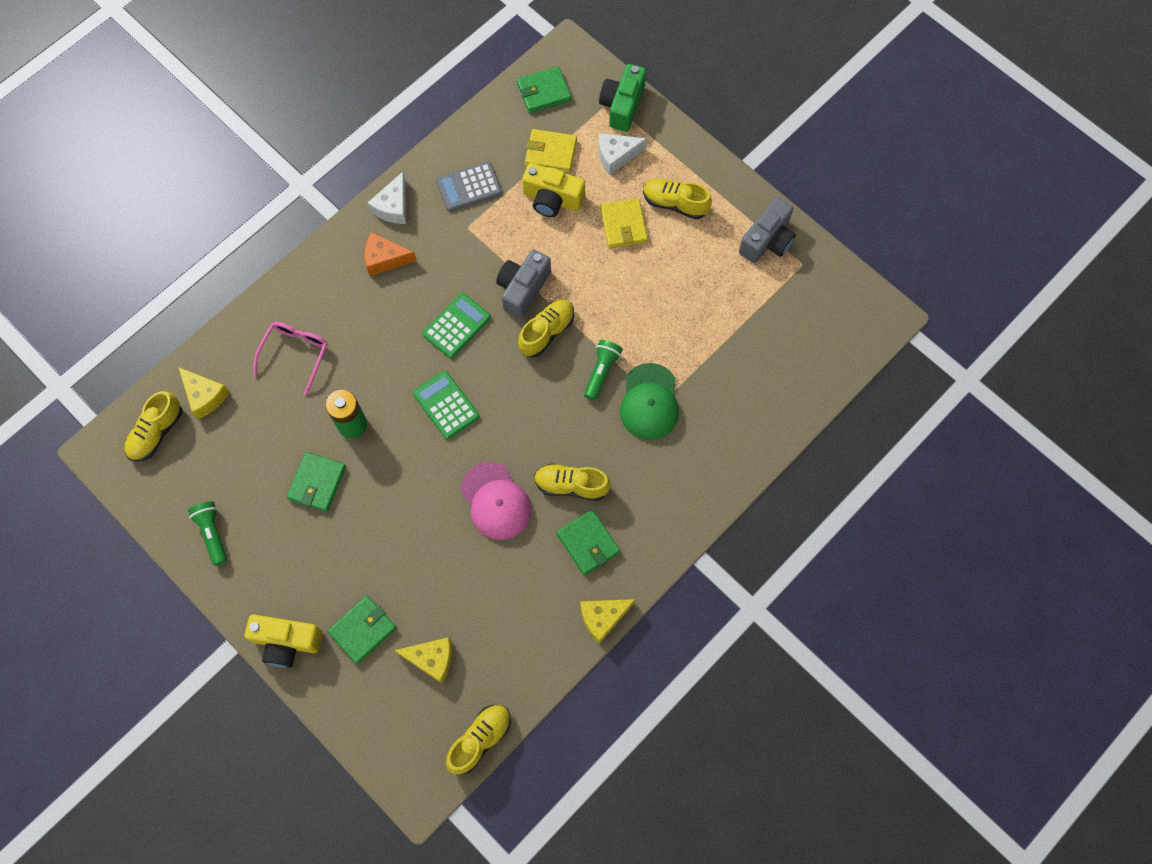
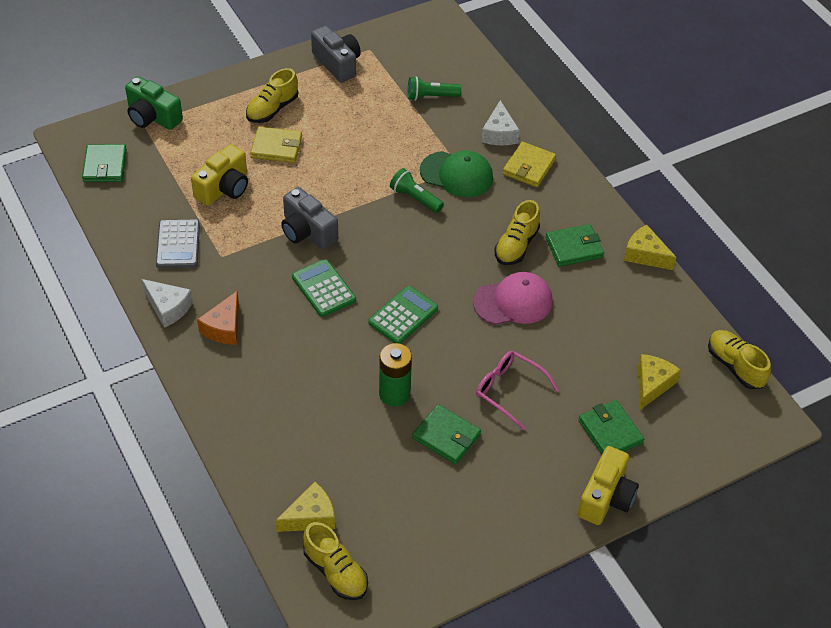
camera: 75 degrees left, 20 degrees down
green flashlight [188,501,227,566] -> green flashlight moved to [408,76,461,101]
pink glasses [253,322,328,395] -> pink glasses moved to [476,351,559,430]
green calculator [413,371,480,440] -> green calculator turned 150 degrees clockwise [368,286,438,344]
yellow shoe [518,299,574,357] -> none
yellow wallet [525,129,577,173] -> yellow wallet moved to [503,142,556,187]
yellow cheese [580,599,636,644] -> yellow cheese turned 135 degrees clockwise [624,225,677,270]
white cheese [599,133,647,175] -> white cheese moved to [481,100,520,145]

